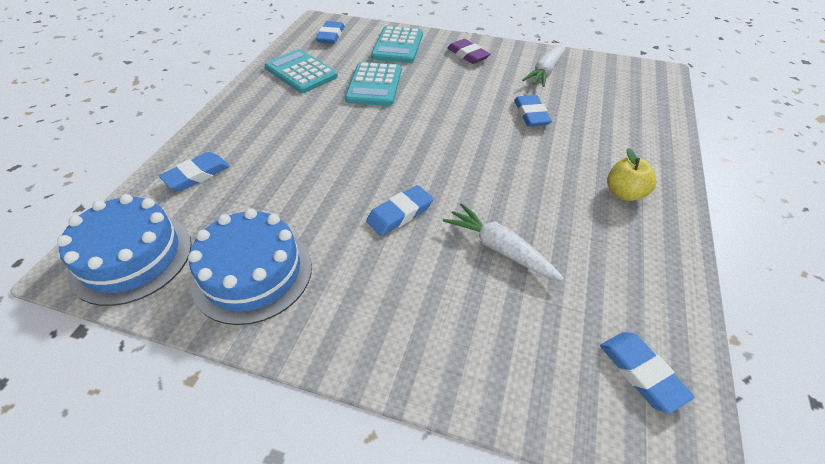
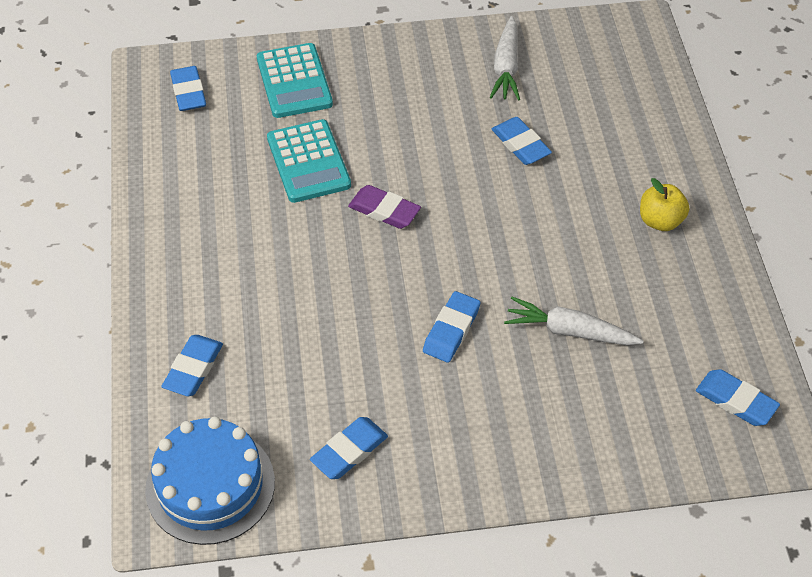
camera: 25 degrees left, 5 degrees up
blue cake [188,208,312,325] -> blue eraser [310,417,388,479]
turquoise calculator [265,49,338,93] -> none
purple eraser [447,39,491,64] -> purple eraser moved to [348,185,421,229]

